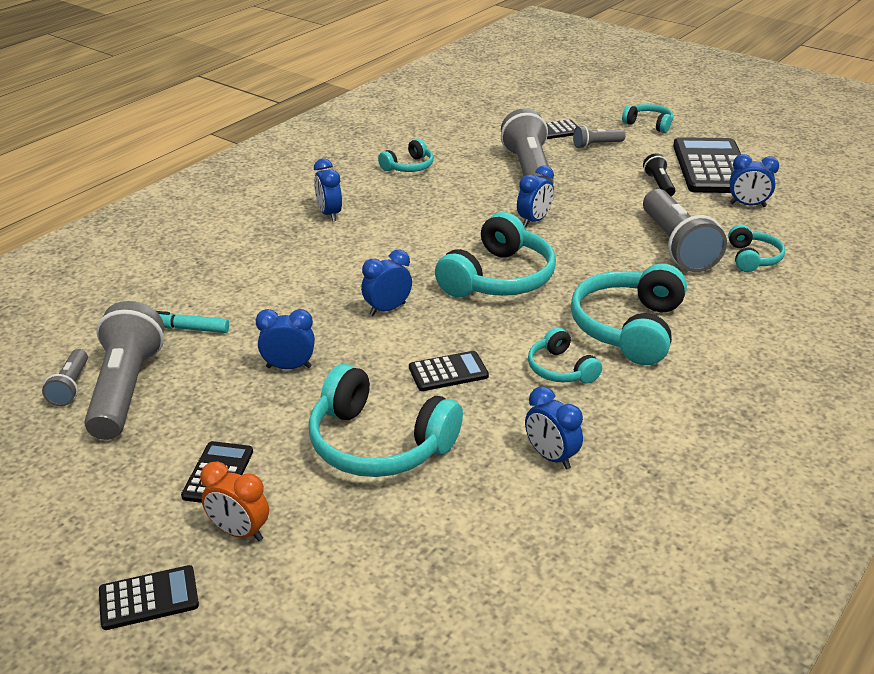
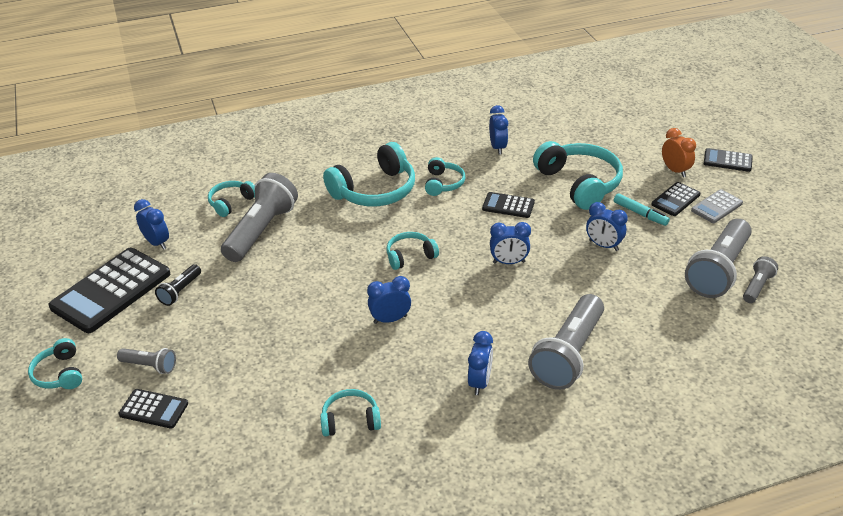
camera: 145 degrees left, 5 degrees up
turquoise marker [156,311,229,333] -> turquoise marker moved to [614,193,670,226]
turquoise headphones [435,212,556,297] -> turquoise headphones [387,232,439,270], size x0.54
grey flashlight [501,108,554,183] -> grey flashlight moved to [528,294,604,390]
blue clock [517,166,554,227] -> blue clock moved to [367,276,411,324]
none -> grey calculator [691,189,743,223]

